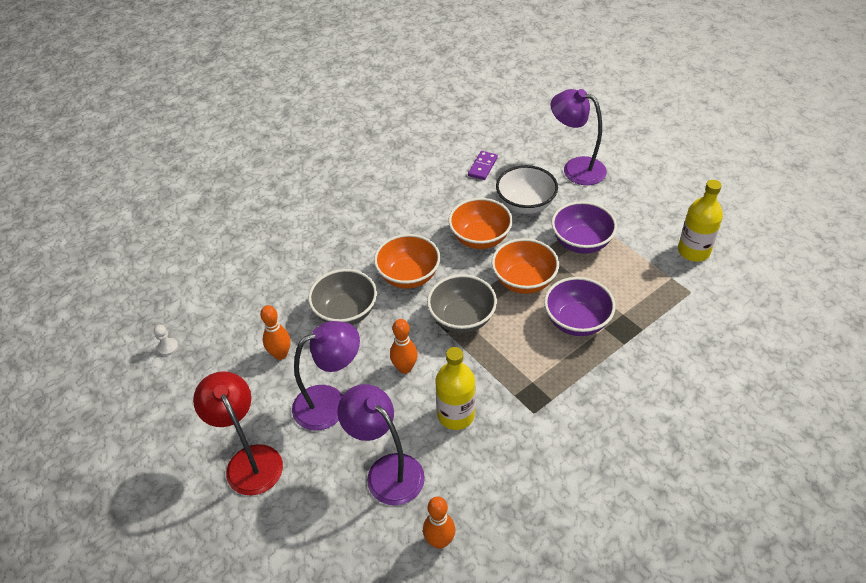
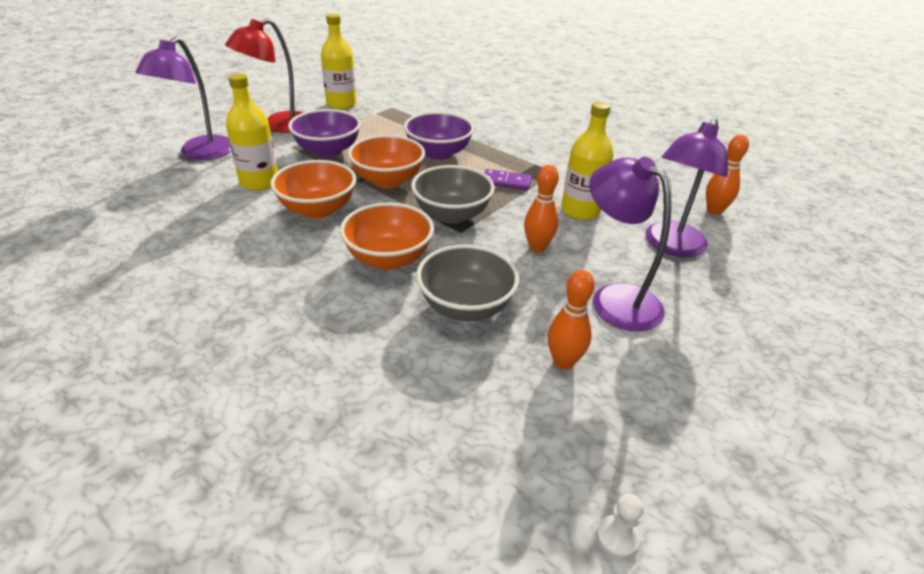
camera: 105 degrees left, 10 degrees down
red lamp [193,371,283,496] -> red lamp moved to [225,18,303,133]
purple domino [468,151,498,180] -> purple domino moved to [485,169,532,191]
white bowl [496,165,558,214] -> yellow bottle [226,73,278,191]

